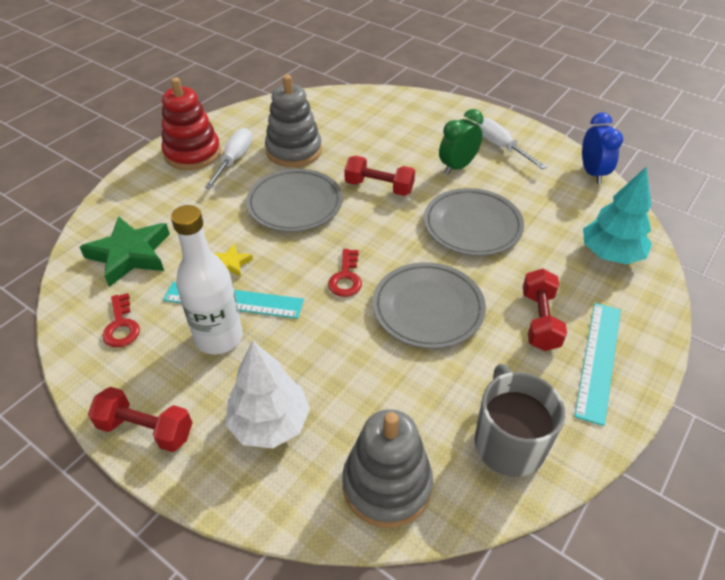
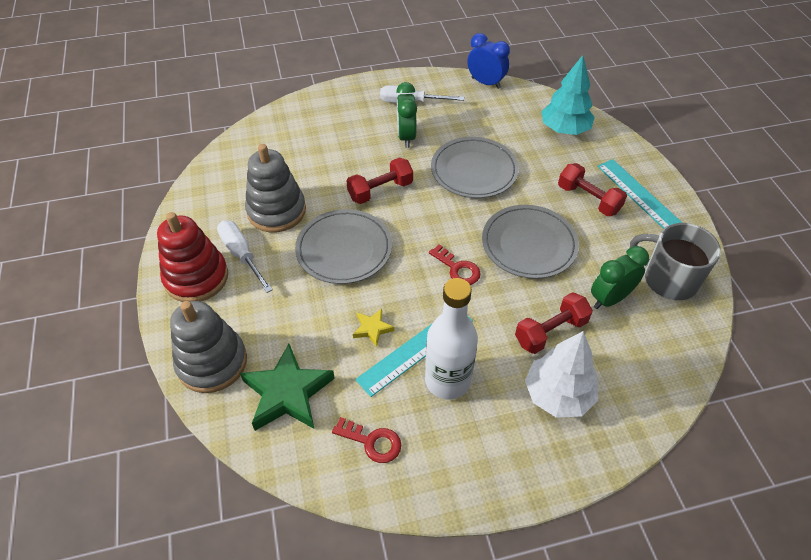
camera: 50 degrees left, 5 degrees up
red dumbbell [88,387,192,452] -> red dumbbell moved to [515,292,593,354]
grey stacking toy [342,409,433,528] -> grey stacking toy moved to [170,301,247,393]
none -> green clock [591,246,649,309]

